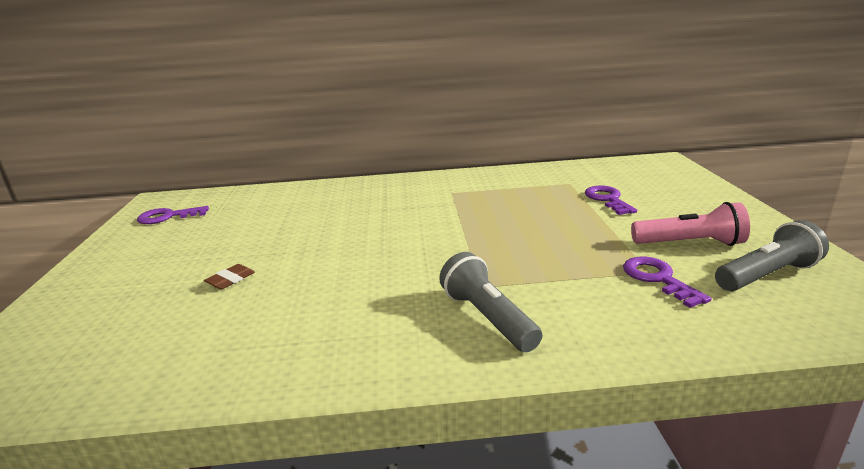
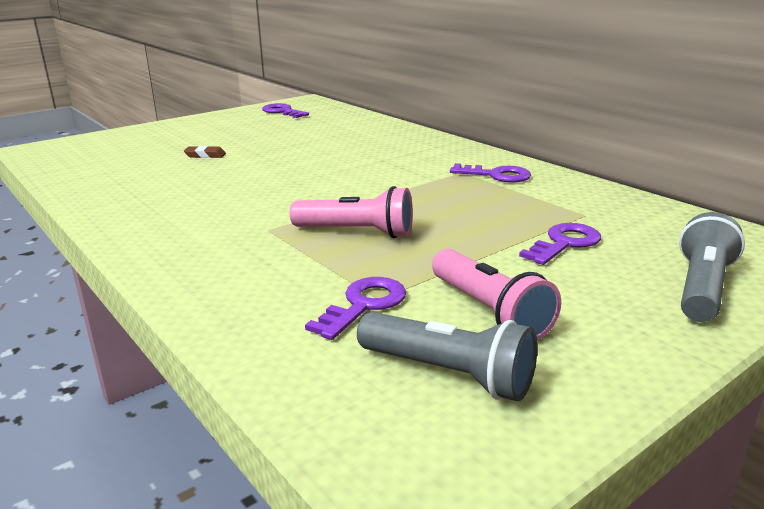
camera: 55 degrees right, 0 degrees up
grey flashlight [439,252,542,352] -> grey flashlight moved to [679,212,745,322]
none -> pink flashlight [290,186,413,238]
none -> purple key [450,163,531,183]

